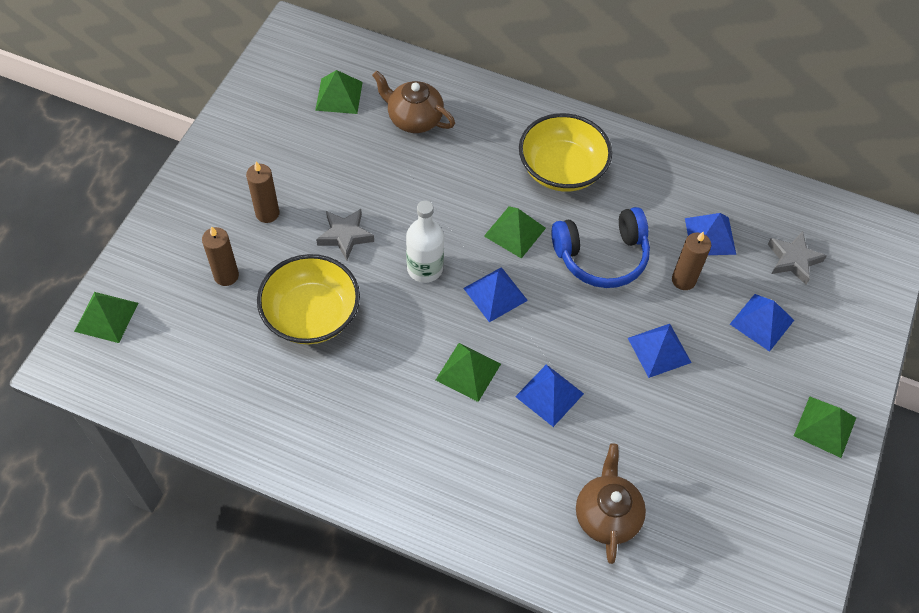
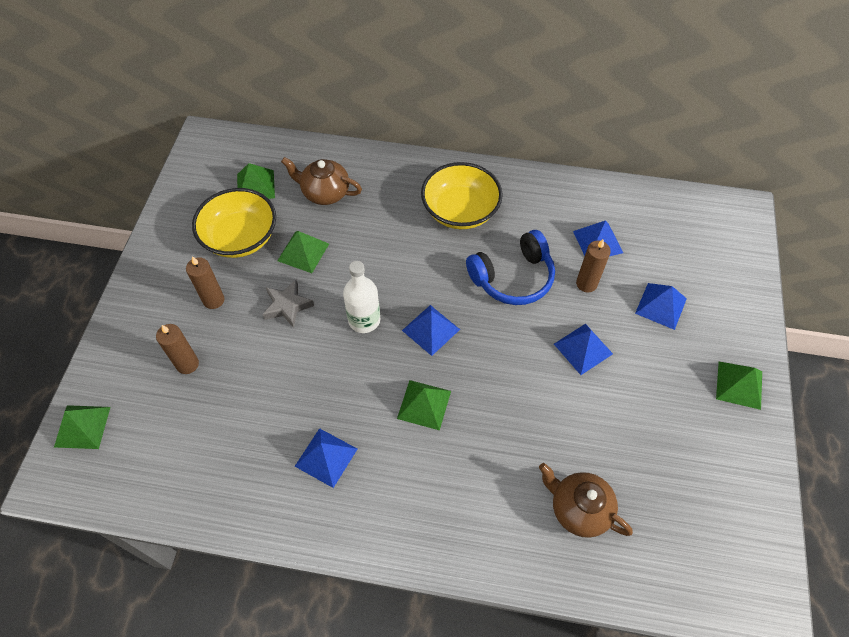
camera: 10 degrees left, 0 degrees up
yellow bowl [257,254,360,344] -> yellow bowl moved to [192,188,276,258]
green pyramid [484,206,546,259] -> green pyramid moved to [277,231,329,273]
blue pyramid [515,364,584,427] -> blue pyramid moved to [295,428,357,488]
brown teapot [576,443,646,564] -> brown teapot turned 45 degrees counterclockwise [539,463,633,538]
grey star [768,231,827,285] -> none

